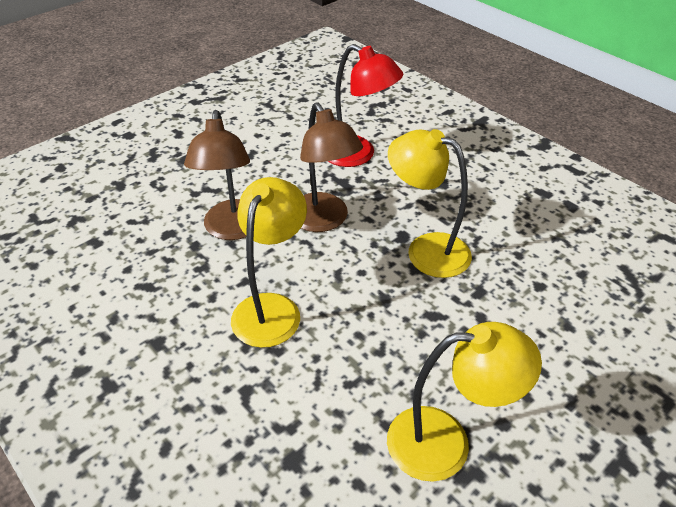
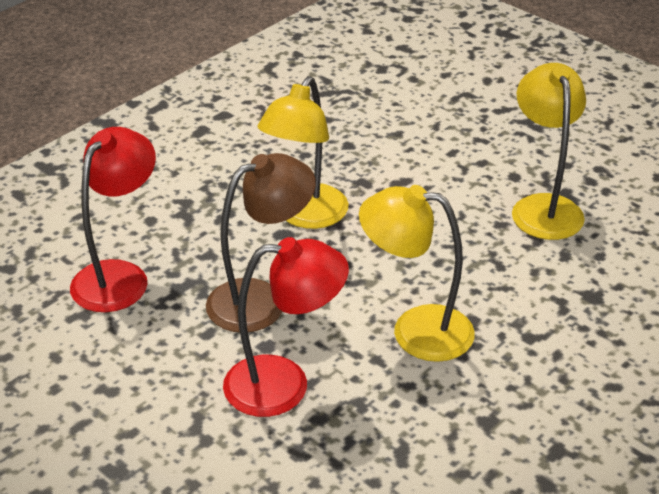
camera: 95 degrees left, 5 degrees down
brown lamp [184,110,250,240] -> red lamp [223,237,349,417]

